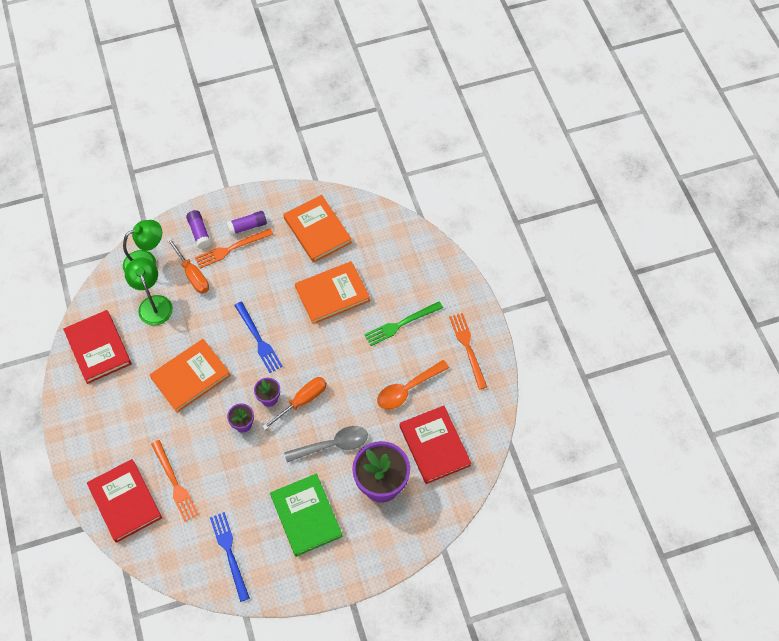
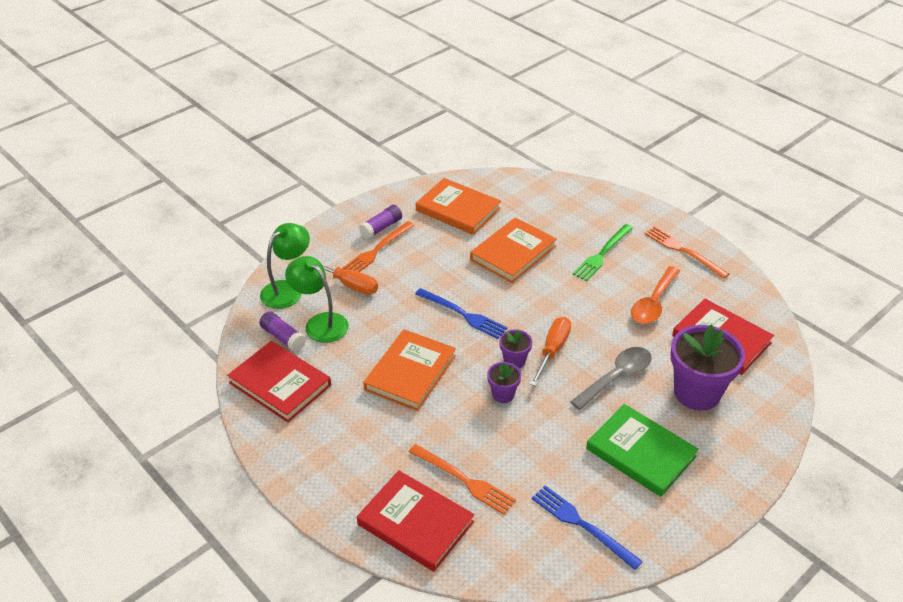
camera: 25 degrees left, 20 degrees down
purple glue stick [186,210,211,249] -> purple glue stick moved to [259,311,306,351]

